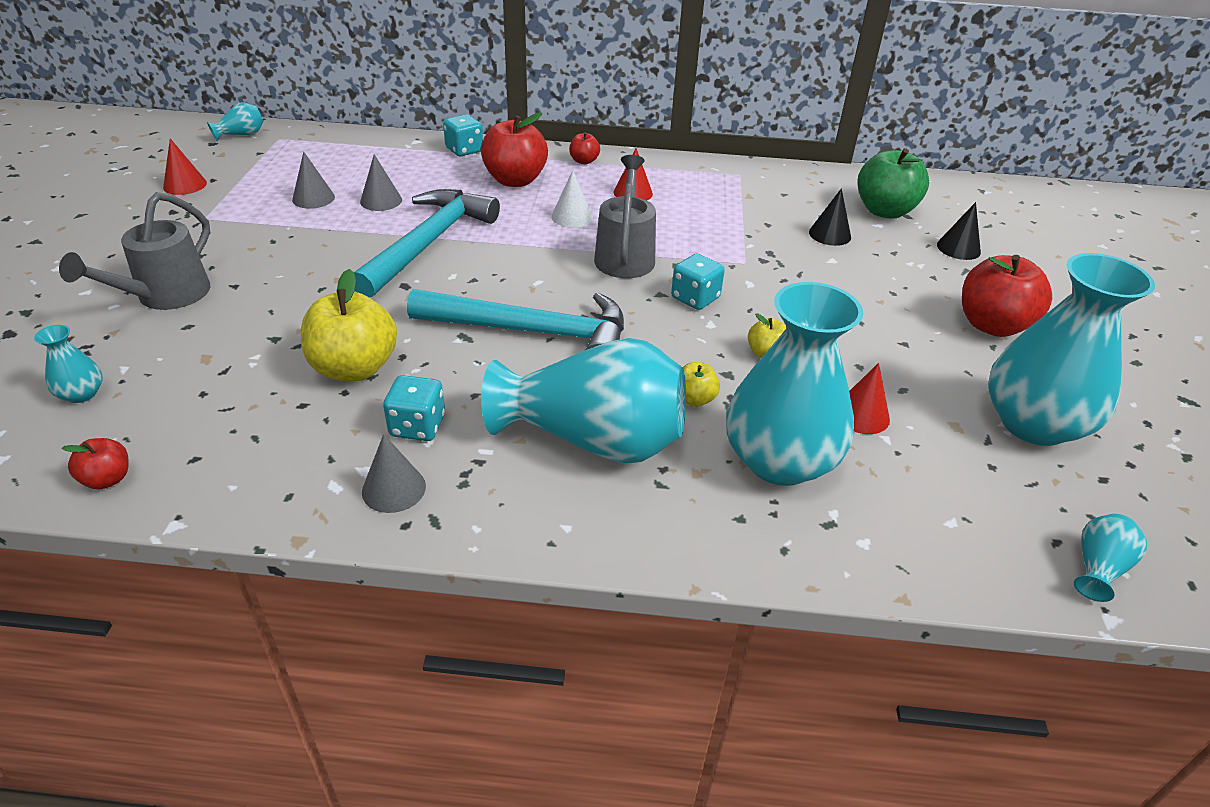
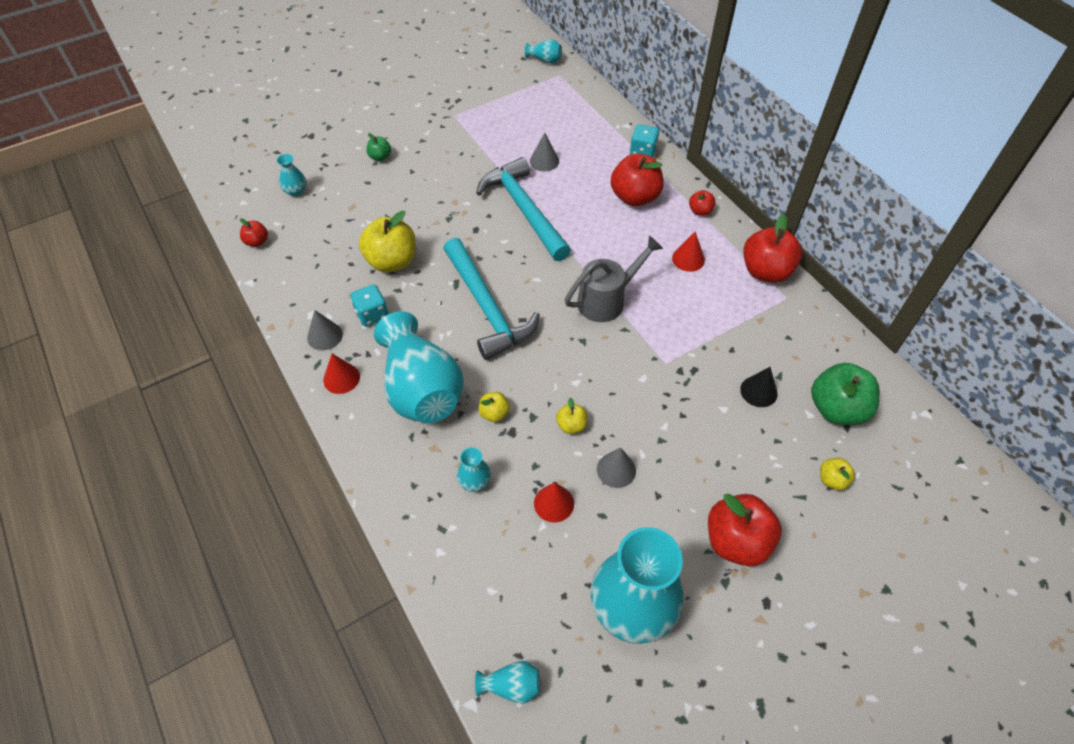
camera: 55 degrees right, 15 degrees up
grey watering can [59,192,210,310] -> green apple [366,133,391,161]
red cone [163,138,207,195] -> red cone moved to [323,354,360,394]
grey cone [292,152,335,209] -> grey cone moved to [597,448,636,488]
turquoise hammer [354,189,500,298] -> turquoise hammer turned 105 degrees counterclockwise [476,157,571,261]
white cone [551,170,593,227] -> none
turquoise dice [671,253,725,310] -> none
turquoise vase [726,282,863,486] -> turquoise vase [457,447,491,492], size x0.42
black cone [937,202,981,260] -> yellow apple [820,458,855,490]
none -> red apple [743,214,802,283]

